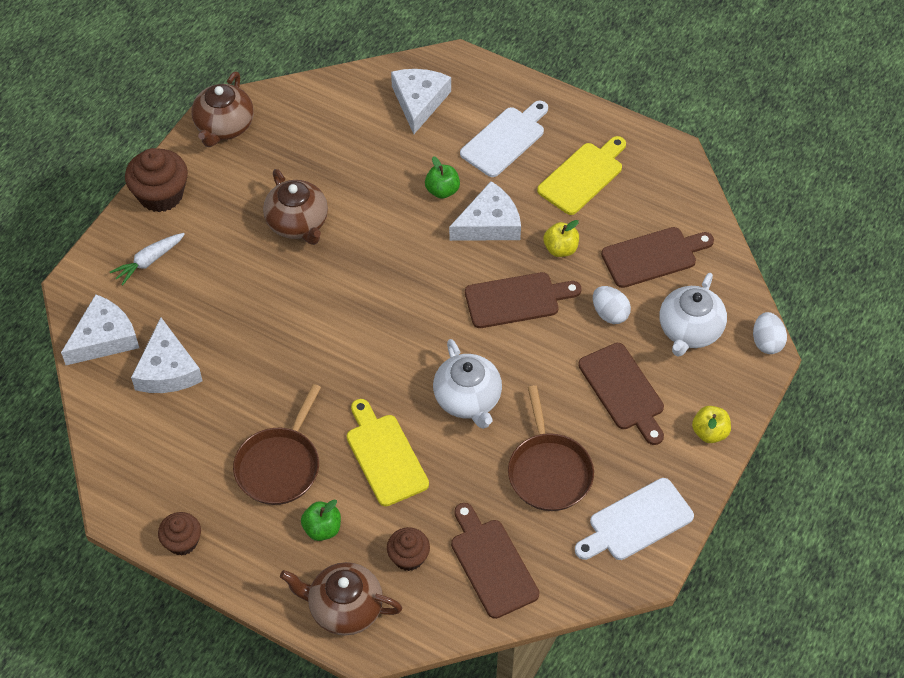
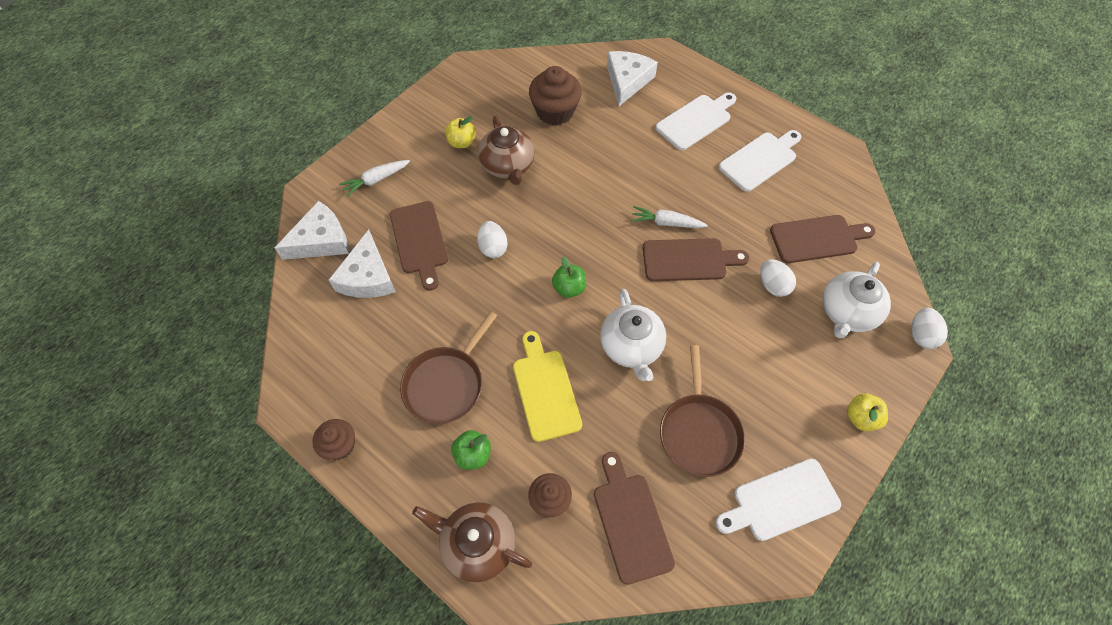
camera: 10 degrees right, 5 degrees up
brown cupcake [125,148,188,212] -> brown cupcake moved to [529,66,582,125]
brown teapot [192,72,254,147] -> none
green apple [425,156,460,199] -> green apple moved to [552,256,586,298]
white cheese [449,181,521,241] -> none
yellow cutting board [537,136,626,215] -> white cutting board [719,130,801,192]
yellow apple [543,220,579,257] -> yellow apple moved to [445,116,476,148]
brown cutting board [578,343,664,445] -> brown cutting board moved to [390,201,448,291]
none -> white egg [477,221,508,258]
none -> white carrot [631,206,708,228]

